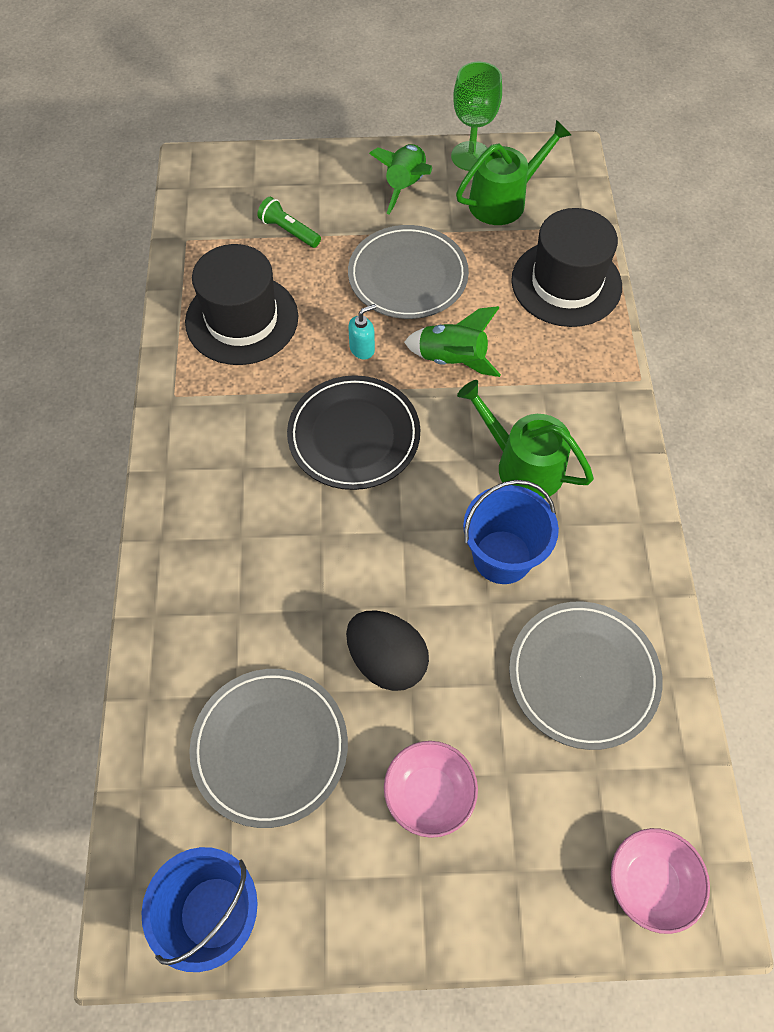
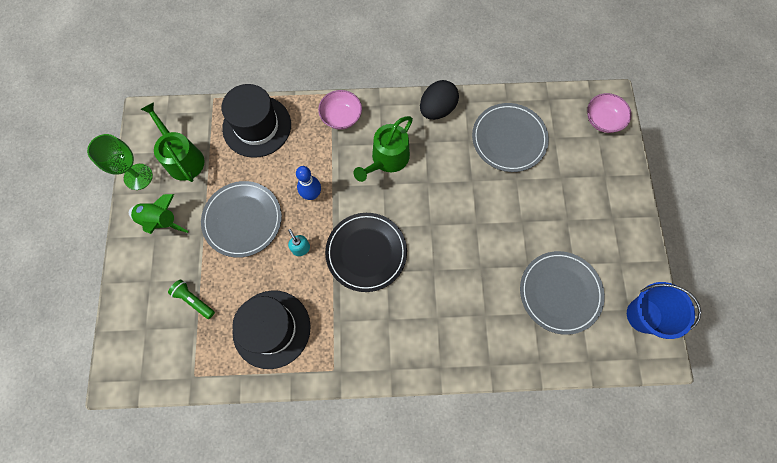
camera: 90 degrees left, 10 degrees up
green flashlight [257,197,321,248] -> green flashlight turned 90 degrees clockwise [168,279,215,319]
black egg [346,610,429,691] -> black egg moved to [420,80,459,120]
pink bowl [384,741,478,838] -> pink bowl moved to [318,90,362,130]
green rocket [404,306,501,377] -> blue bowling pin [296,166,321,200]
blue bucket [463,480,559,584] -> none

